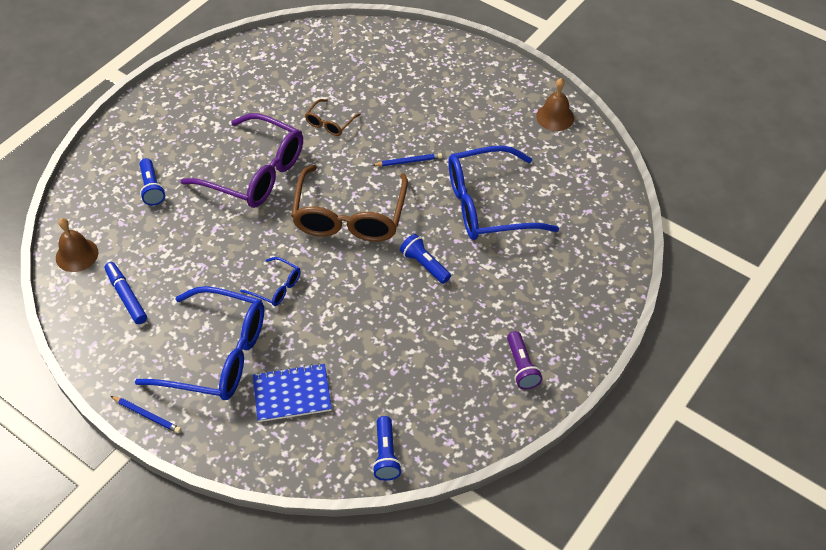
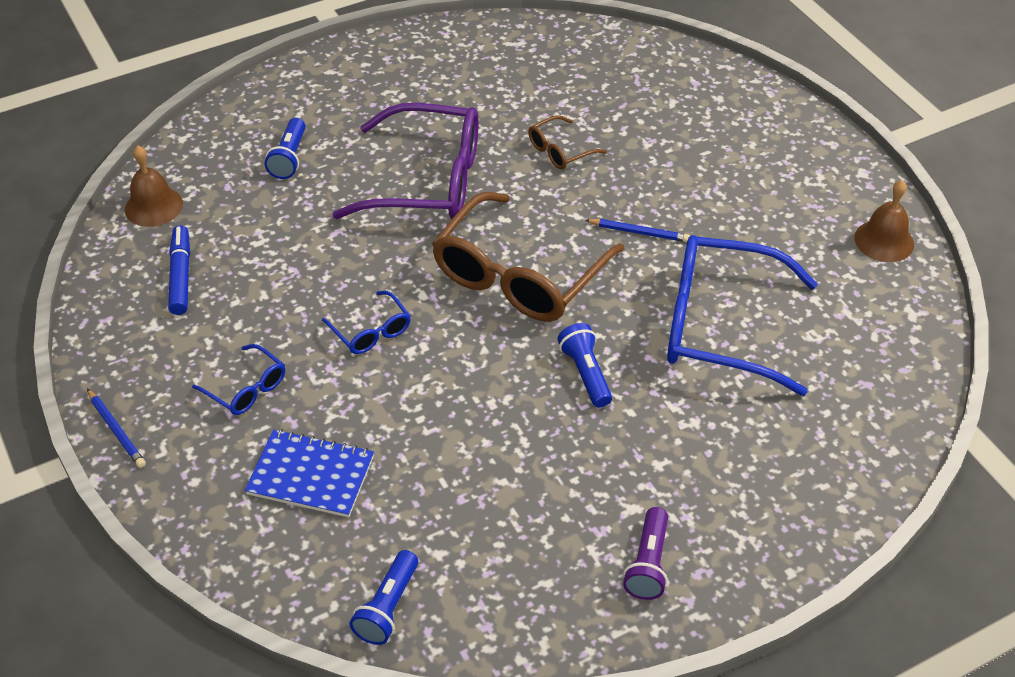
camera: 25 degrees right, 5 degrees down
blue glasses [135,286,264,400] -> blue glasses [192,344,285,415], size x0.45
purple glasses [180,113,303,208] -> purple glasses turned 45 degrees counterclockwise [333,103,479,219]

